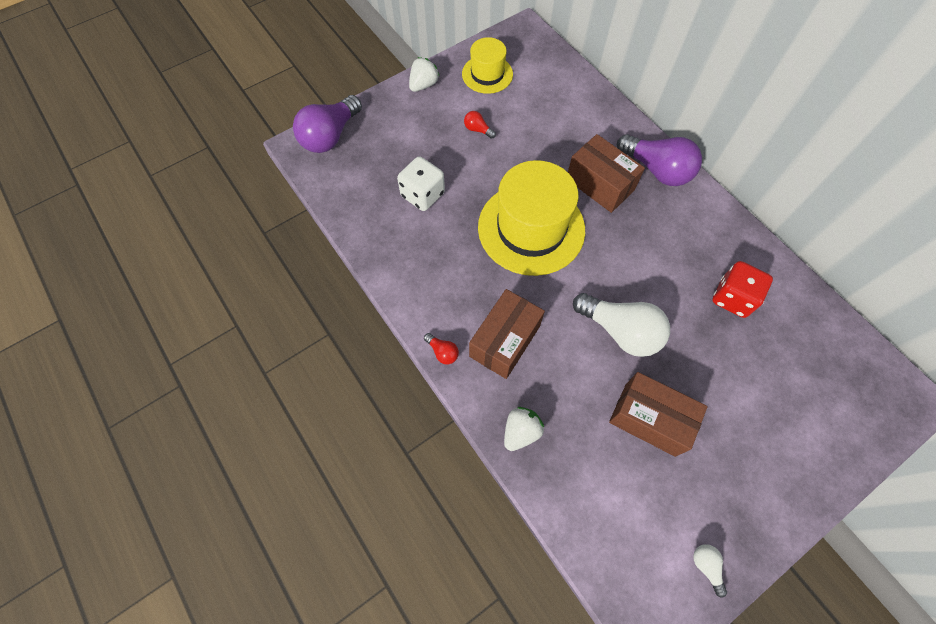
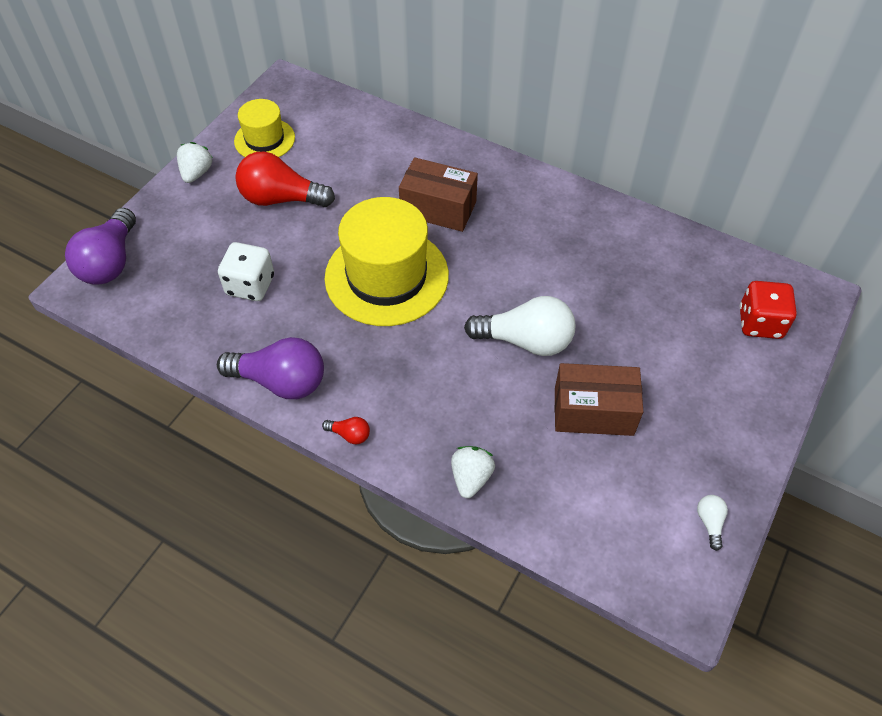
camera: 25 degrees left, 10 degrees down
red light bulb [464,111,496,139] -> red light bulb [235,152,335,207], size x2.30
brown box [469,289,545,379] -> none
purple light bulb [617,134,702,186] -> purple light bulb moved to [217,337,324,399]
white light bulb [693,544,727,598] -> white light bulb turned 45 degrees clockwise [697,495,728,551]
red dice [712,261,773,318] -> red dice moved to [740,281,797,339]

